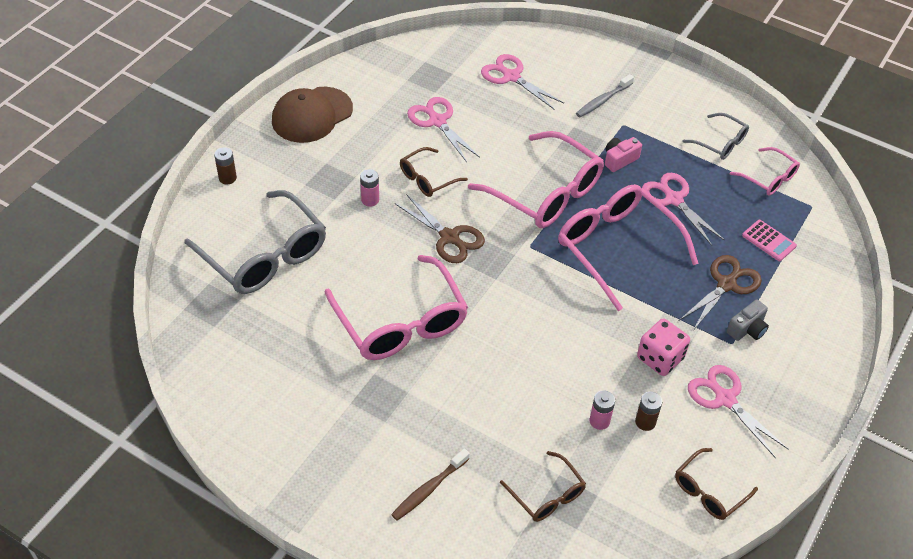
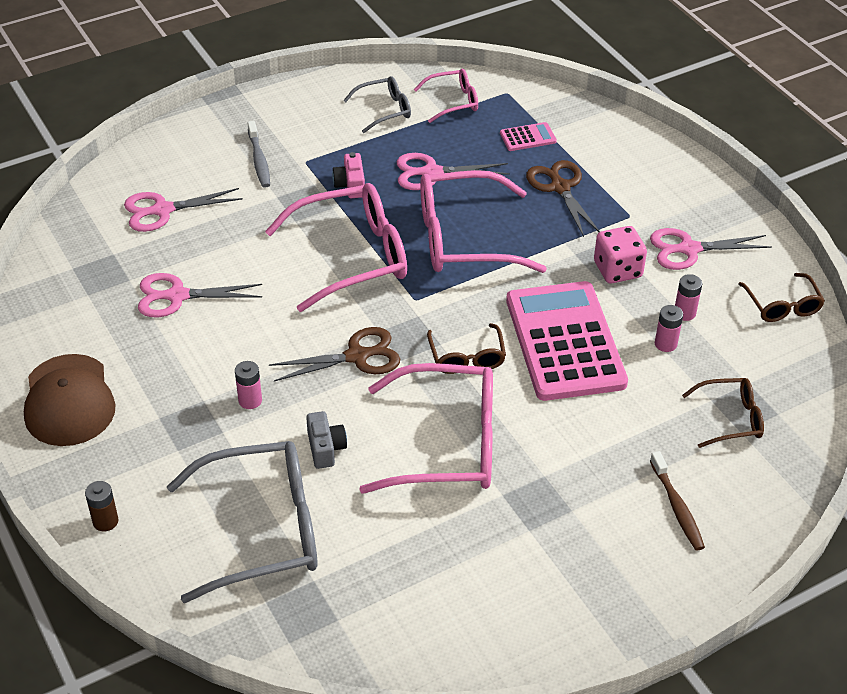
camera: 60 degrees left, 5 degrees down
brown glasses [400,147,468,197] -> brown glasses moved to [427,323,506,374]
brown battery [635,392,662,431] -> pink battery [675,274,702,321]
grey camera [727,299,769,341] -> grey camera moved to [306,411,347,469]
none -> pink calculator [506,281,628,401]

